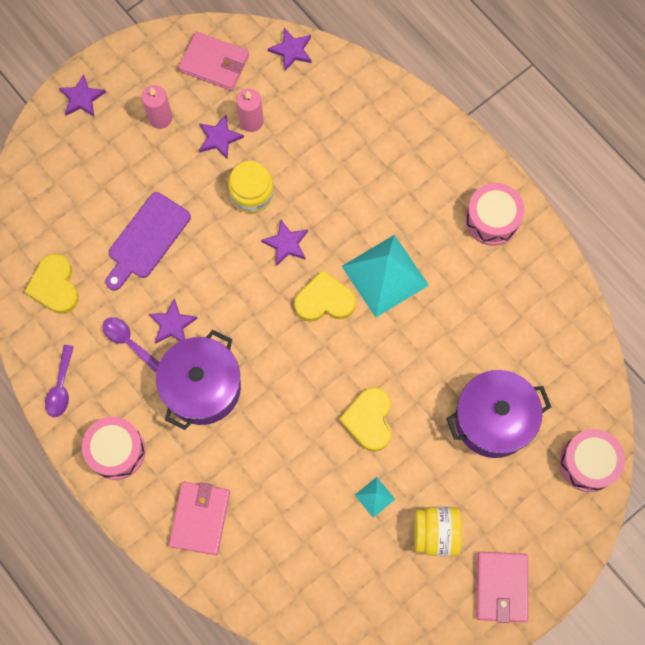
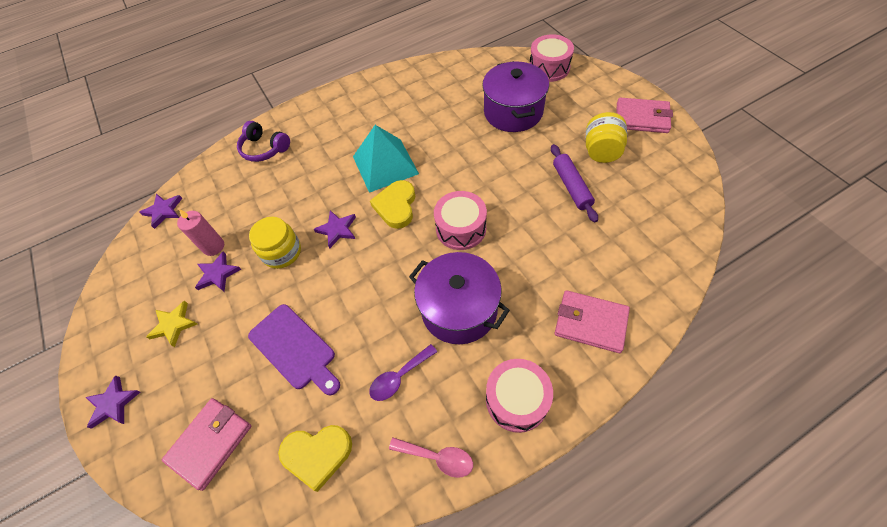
camera: 75 degrees left, 15 degrees down
purple spoon [45,345,74,417] -> pink spoon [389,438,473,478]
pink candle [142,85,172,129] -> yellow star [146,301,197,347]
purple star [149,298,198,344] -> none
pink wallet [178,31,249,91] -> pink wallet moved to [162,398,252,491]
yellow heart [339,387,391,452] -> none
turquoise pyramid [355,477,395,518] -> purple rolling pin [551,144,598,222]
pink drum [465,183,525,246] -> pink drum moved to [434,191,487,250]
none -> purple headphones [237,121,290,162]

